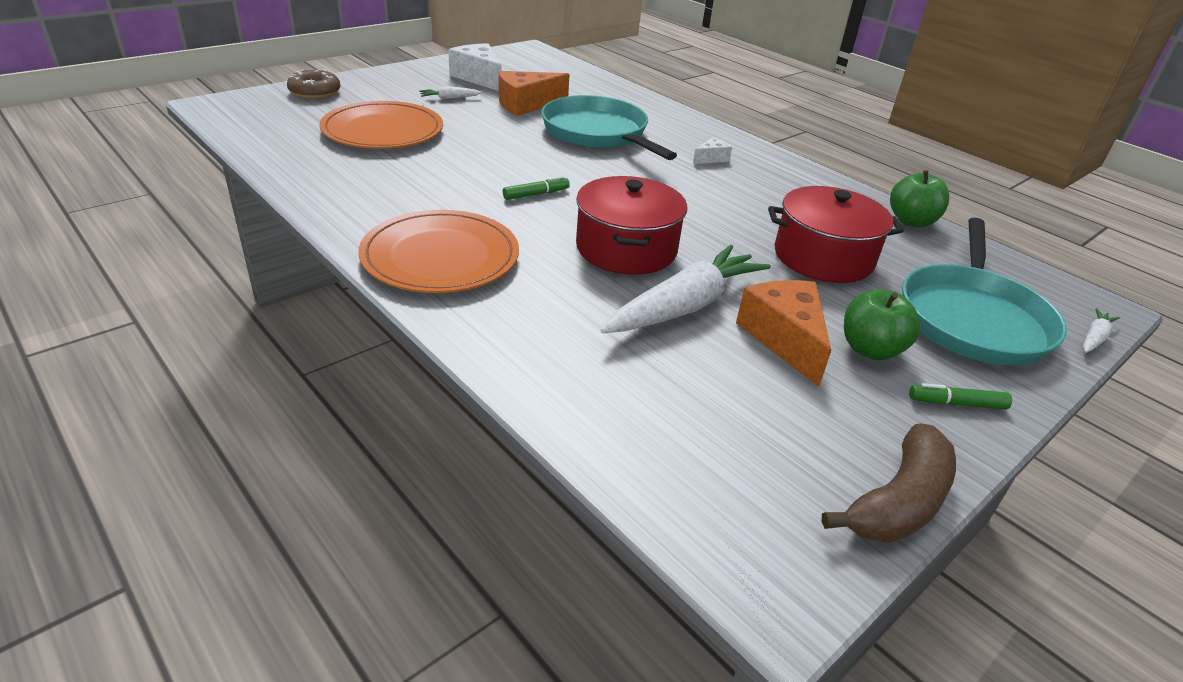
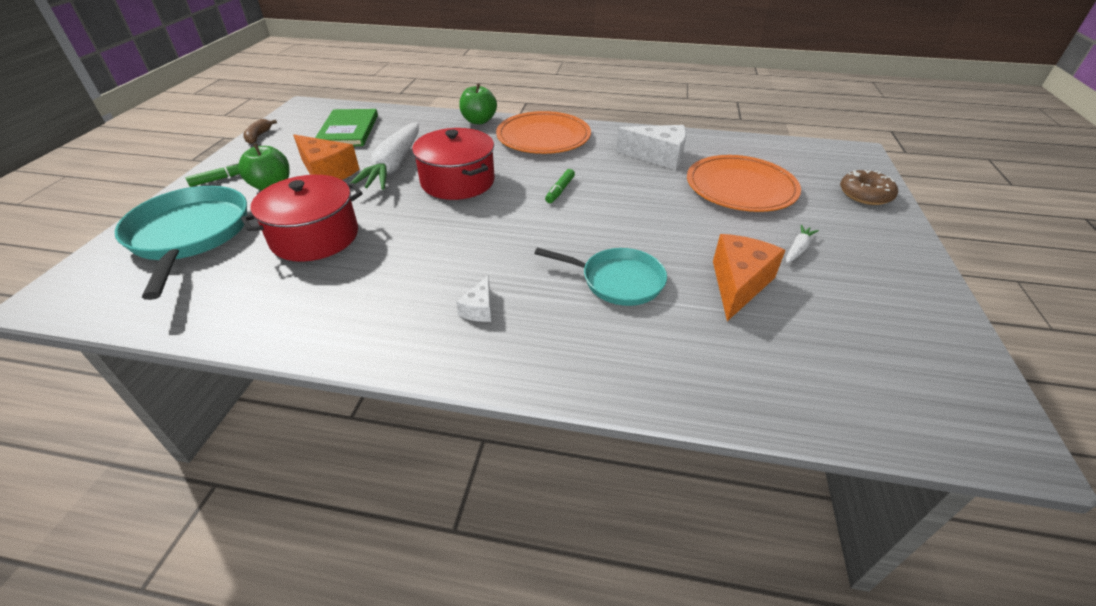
camera: 145 degrees right, 5 degrees up
white cheese [448,43,501,91] -> white cheese moved to [616,125,687,170]
turquoise pan [541,95,677,160] -> turquoise pan [534,247,667,306], size x0.63
brown banana [822,423,956,543] -> brown banana [243,119,277,144], size x0.56
green apple [890,170,949,227] -> green apple moved to [459,83,497,124]
white carrot [1083,308,1120,353] -> none
none -> green book [315,109,378,146]

